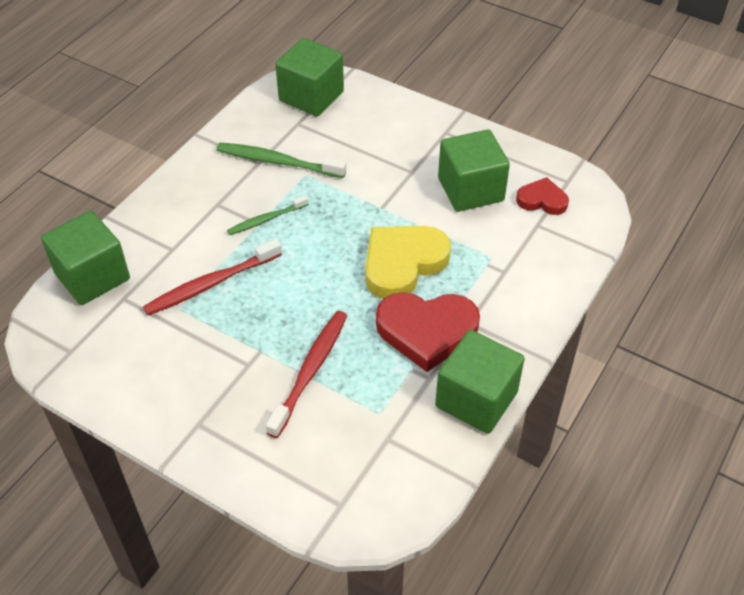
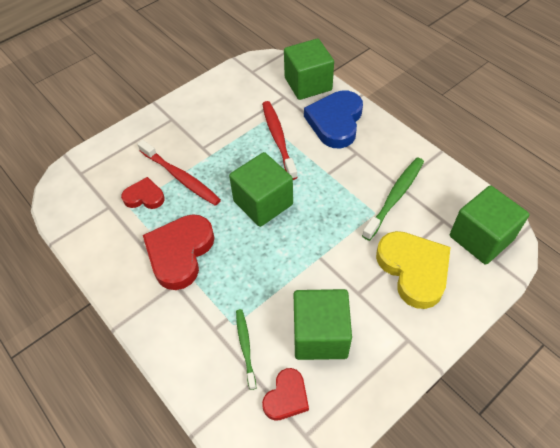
camera: 110 degrees right, 5 degrees up
green toothbrush [227,195,309,235] -> green toothbrush moved to [236,309,256,390]
yellow heart [365,226,451,299] -> yellow heart moved to [376,231,451,309]
green cube [435,330,525,434] -> green cube moved to [229,152,293,227]
none -> red heart [121,177,165,209]
none -> blue heart [304,90,363,148]

